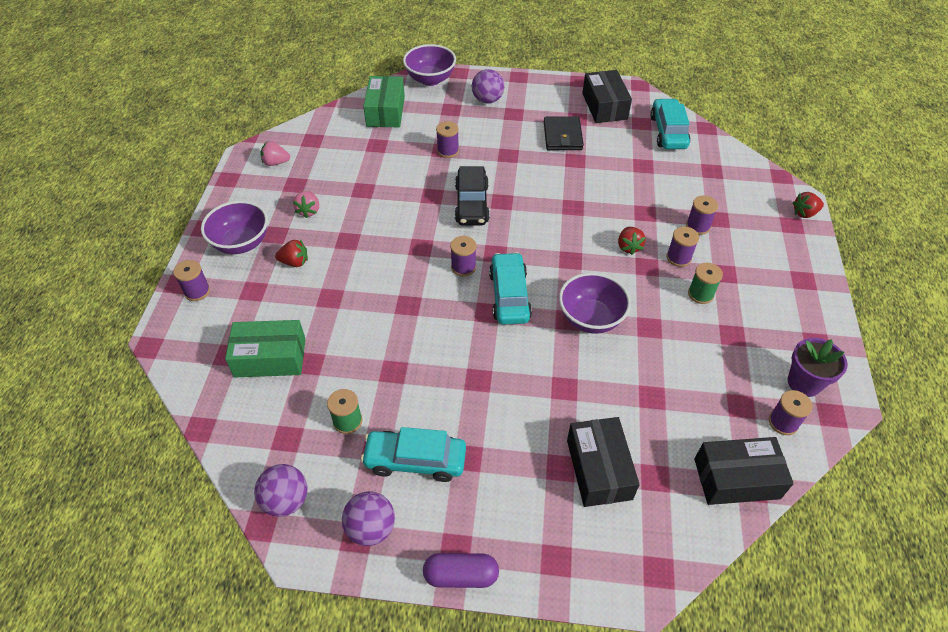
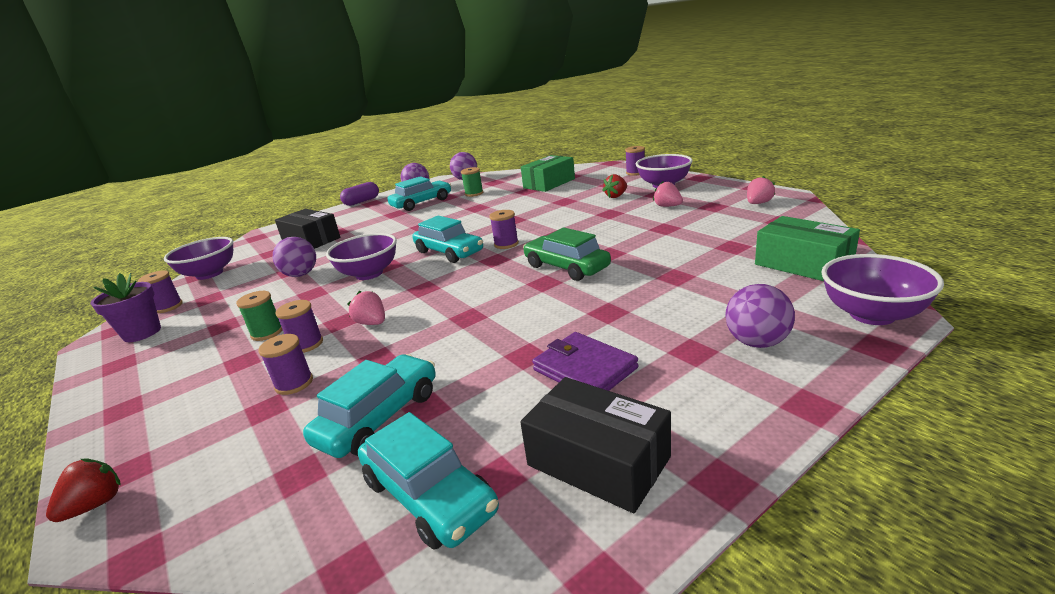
camera: 140 degrees right, 25 degrees down
purple spool [436,121,459,158] -> none
black car [455,166,490,226] -> green car [523,228,611,281]
black wallet [544,116,584,150] -> purple wallet [532,332,638,391]
red strawberry [618,227,646,255] -> pink strawberry [348,291,385,325]
black box [694,437,794,505] -> purple bowl [164,237,233,280]
none -> purple ball [273,237,316,277]
none -> turquoise car [303,354,436,458]

